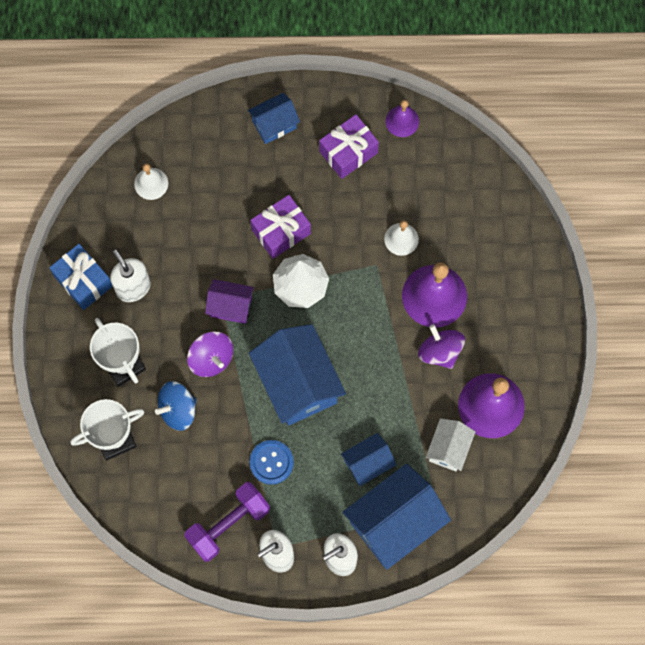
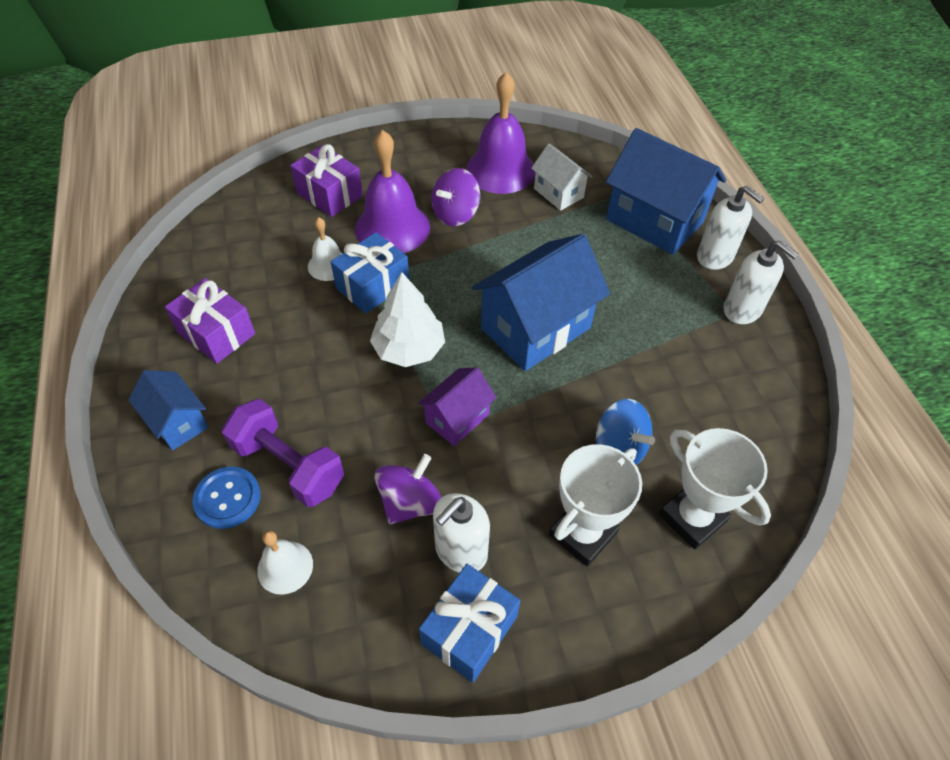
camera: 105 degrees left, 20 degrees down
purple dumbbell [184,482,270,562] -> purple dumbbell moved to [222,399,344,507]
purple spinning top [187,331,233,377] -> purple spinning top moved to [374,454,442,524]
purple house [205,279,254,324] -> purple house turned 45 degrees clockwise [418,367,497,446]
blue button [249,440,294,485] -> blue button moved to [192,467,261,529]
purple gift [250,195,311,259] -> purple gift moved to [290,144,363,217]
blue house [341,433,397,486] -> none
purple bell [386,100,419,137] -> none
white house [426,418,475,471] -> white house turned 45 degrees clockwise [531,144,593,211]
none -> blue gift [331,232,409,313]

